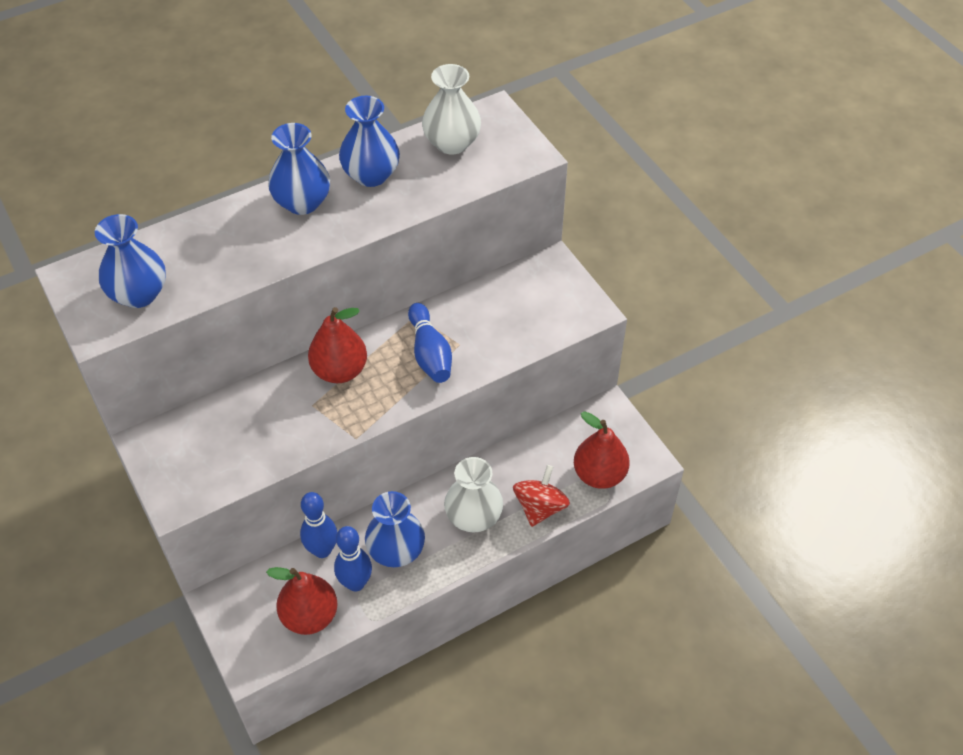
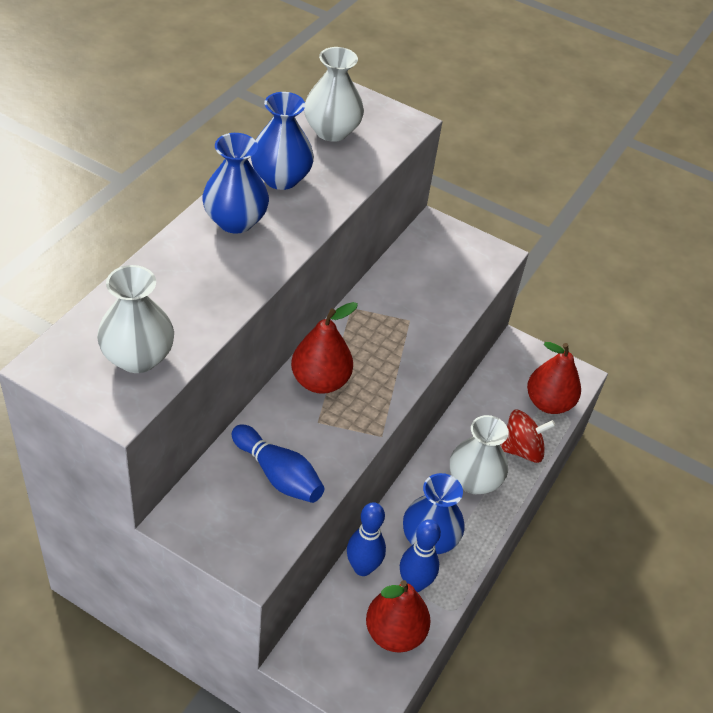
camera: 35 degrees left, 5 degrees down
blue vase [95,214,166,308] -> white vase [97,265,174,373]
blue bowling pin [408,303,452,383] -> blue bowling pin moved to [231,425,324,503]
red spinning top [513,465,570,527] -> red spinning top turned 90 degrees clockwise [500,410,556,463]

